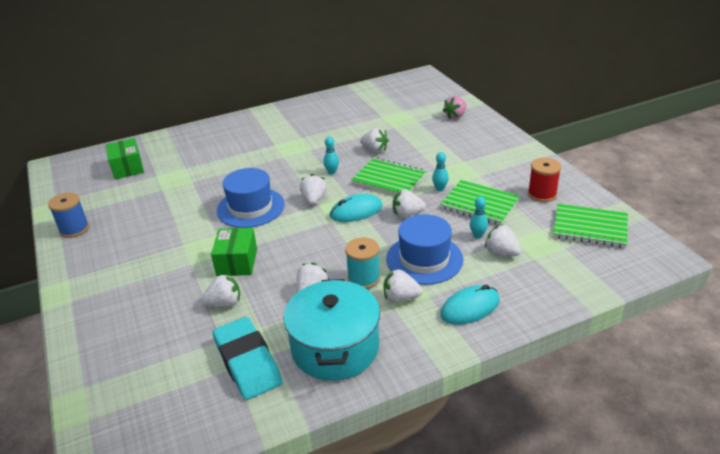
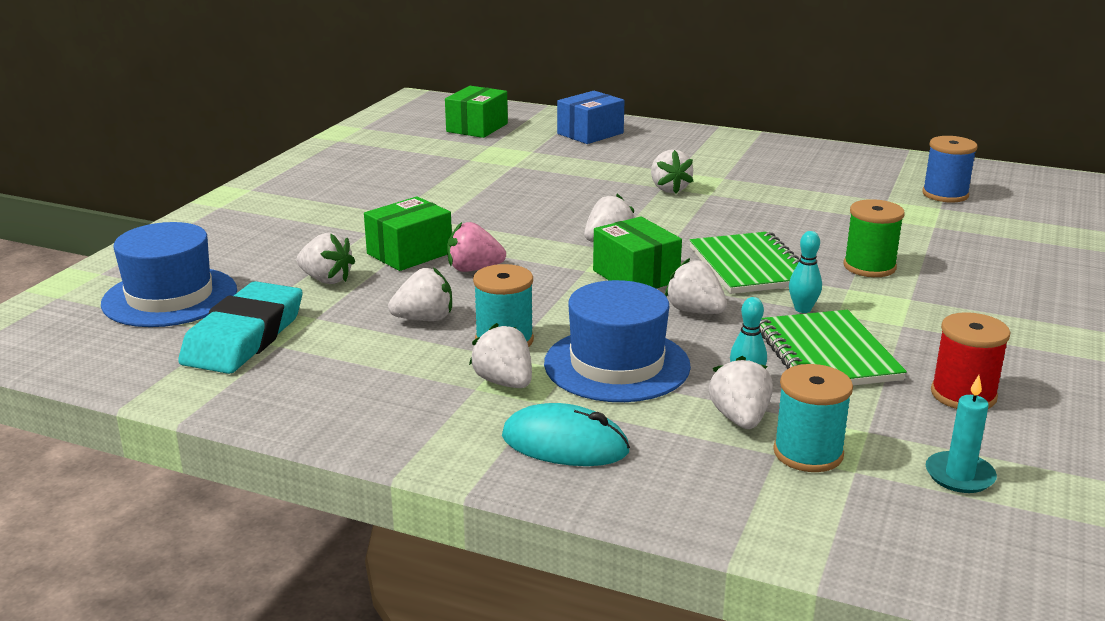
camera: 45 degrees right, 10 degrees down
blue spool [48,193,89,238] -> blue spool moved to [922,136,977,203]
blue hat [217,168,285,228] -> blue hat moved to [101,222,237,327]
turquoise pot [283,279,380,381] -> none
turquoise bowling pin [323,136,339,174] -> none
turquoise mouse [330,194,383,222] -> green box [593,217,682,289]
white strawberry [360,128,389,153] -> white strawberry moved to [651,149,694,193]
pink strawberry [443,96,467,119] -> pink strawberry moved to [447,222,506,272]
green notebook [553,204,628,248] -> turquoise candle [926,375,997,493]
none -> blue box [557,91,625,144]
none -> turquoise spool [773,364,853,472]
none -> green spool [844,199,905,277]

